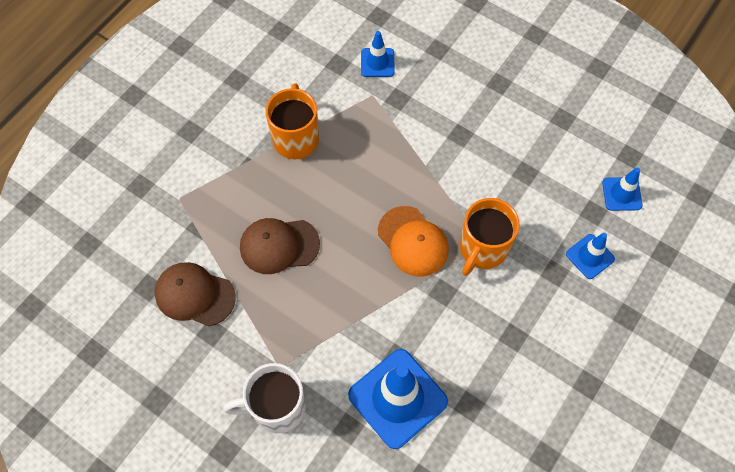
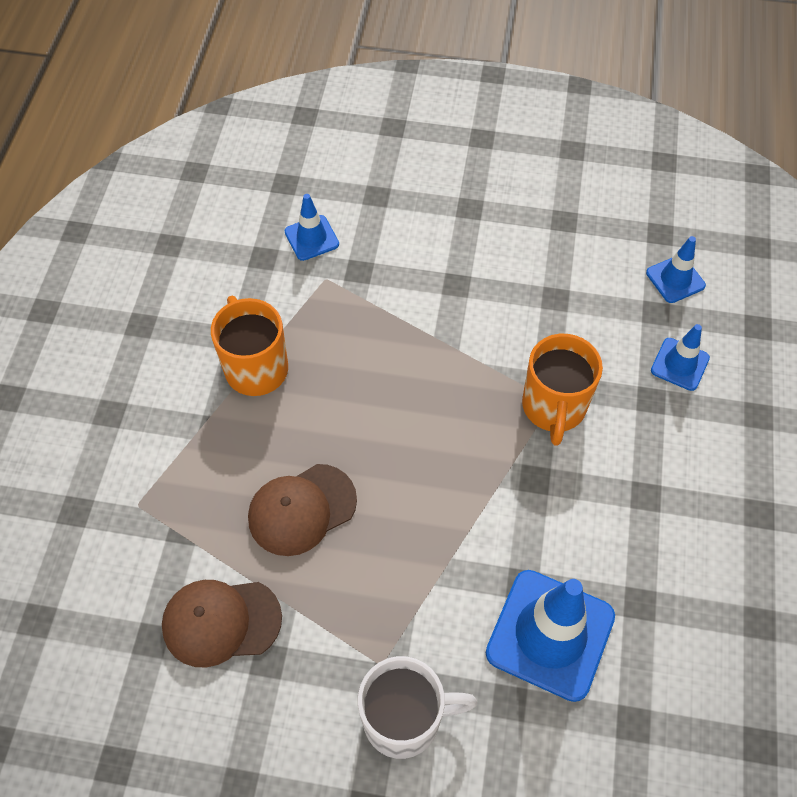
camera: 25 degrees left, 5 degrees down
white mug [223,363,306,433] -> white mug turned 150 degrees counterclockwise [358,656,477,759]
orange cap [378,206,449,277] -> none

